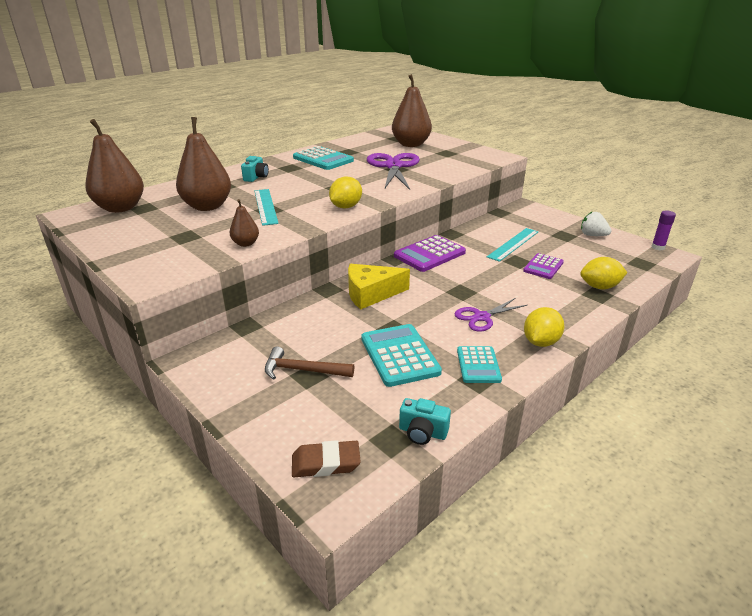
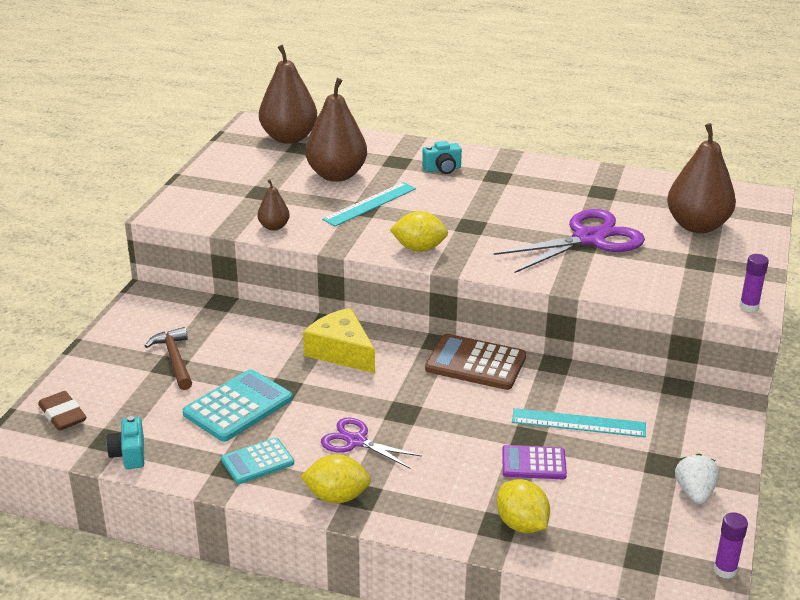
camera: 60 degrees right, 0 degrees up
turquoise calculator [293,146,354,170] -> none
purple calculator [394,235,466,272] -> brown calculator [425,334,526,390]
none -> purple glue stick [740,254,769,312]

